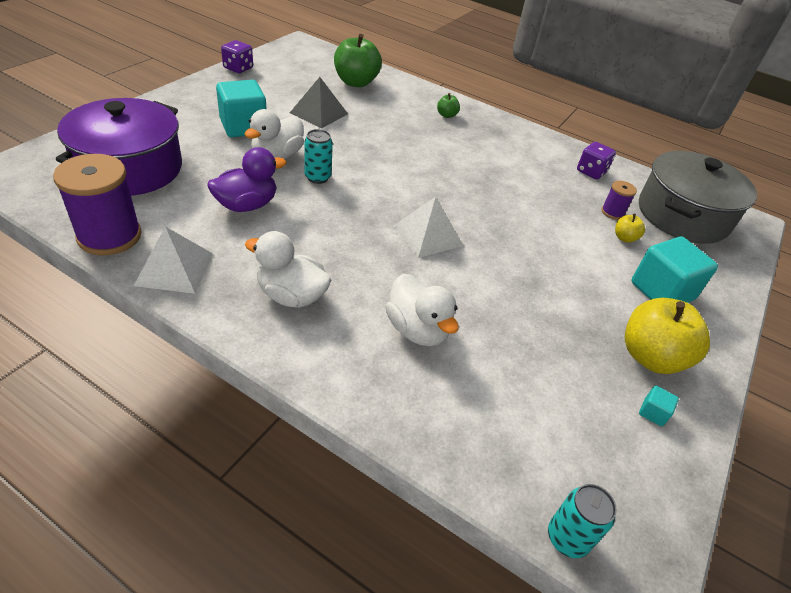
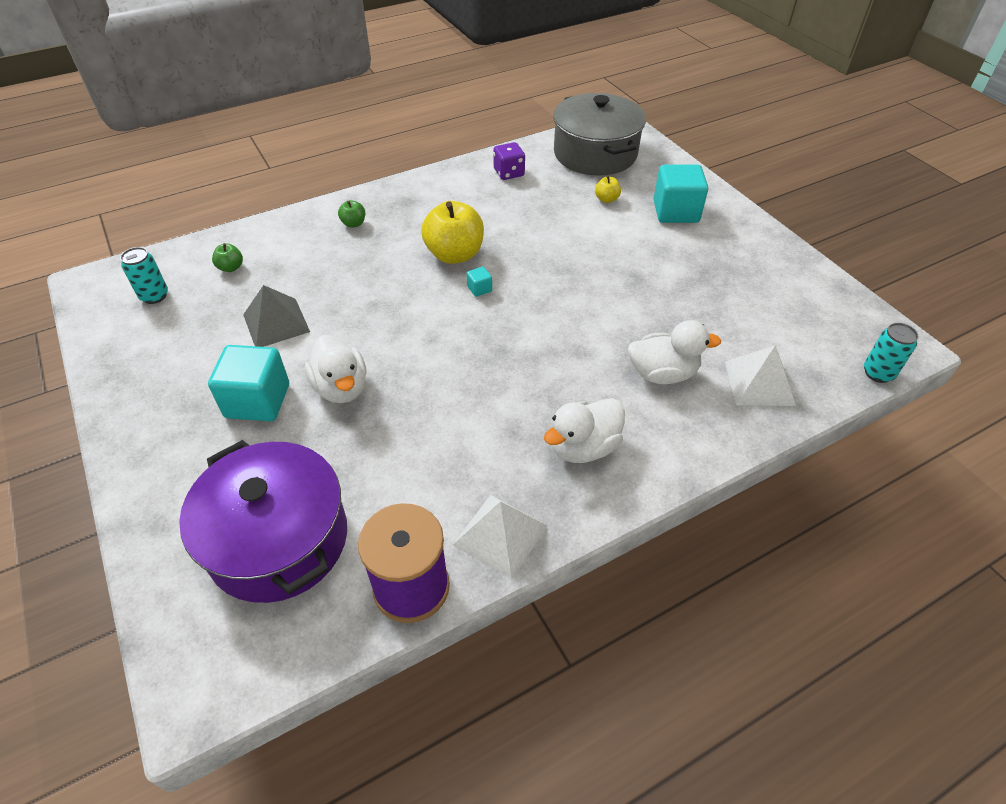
camera: 55 degrees left, 5 degrees up
purple duck [207,147,286,212] -> none
purple dice [221,40,253,73] -> none
turquoise can [304,129,333,184] -> turquoise can moved to [120,247,168,304]
green apple [334,34,382,87] -> green apple [212,243,243,272], size x0.46
white pyramid [394,197,463,258] -> white pyramid moved to [725,345,796,406]
purple spool [601,181,637,220] -> none
yellow apple [625,298,710,374] -> yellow apple moved to [421,201,484,264]
turquoise cube [639,386,679,427] -> turquoise cube moved to [467,267,492,297]

